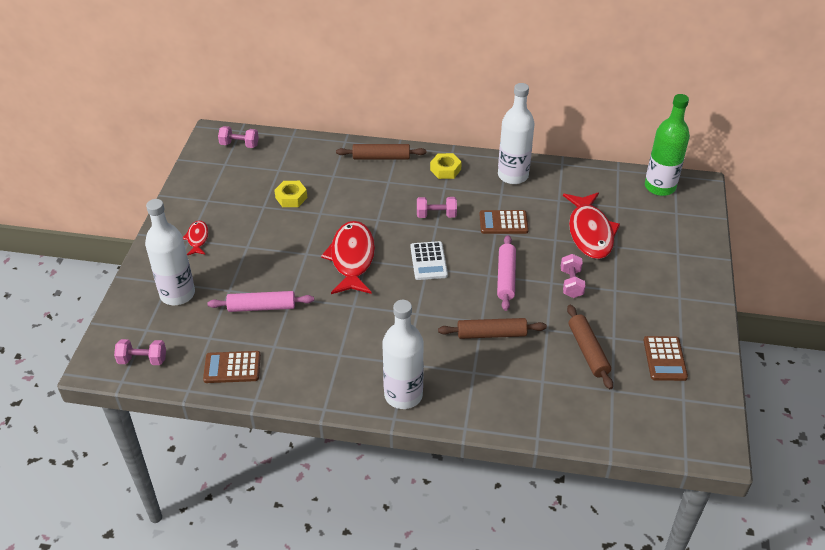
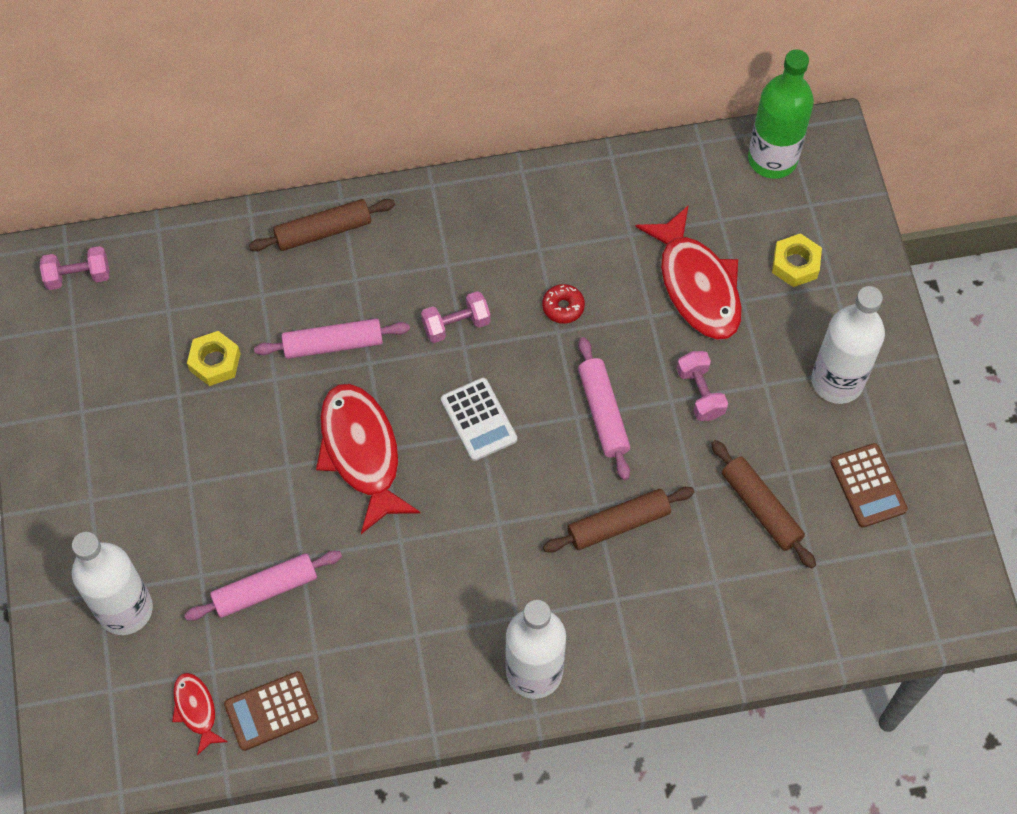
camera: 20 degrees left, 20 degrees up
pink dumbbell [114,339,166,365] -> none
red fish [183,221,209,255] -> red fish moved to [172,673,228,756]
yellow nut [430,153,462,179] -> yellow nut moved to [772,233,822,287]
brown calculator [479,210,529,234] -> red donut [542,284,585,324]
white bottle [498,83,535,184] -> white bottle moved to [812,286,885,404]
none -> pink rolling pin [254,318,410,359]

